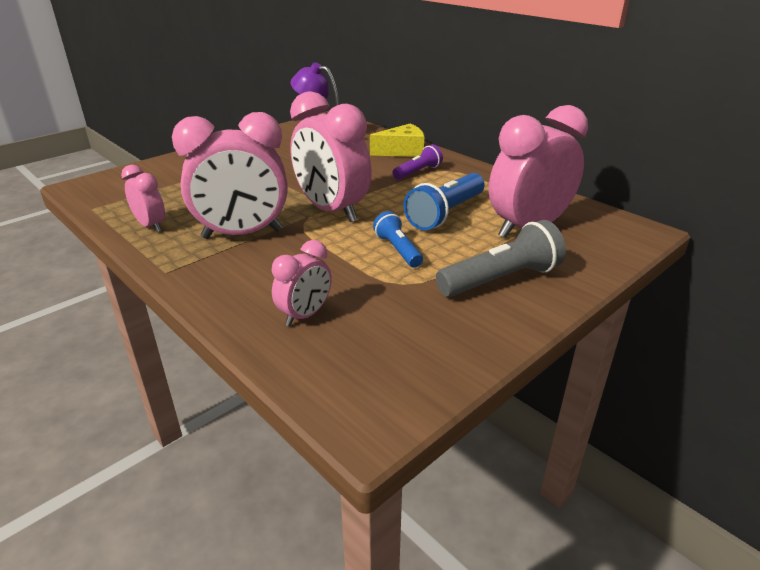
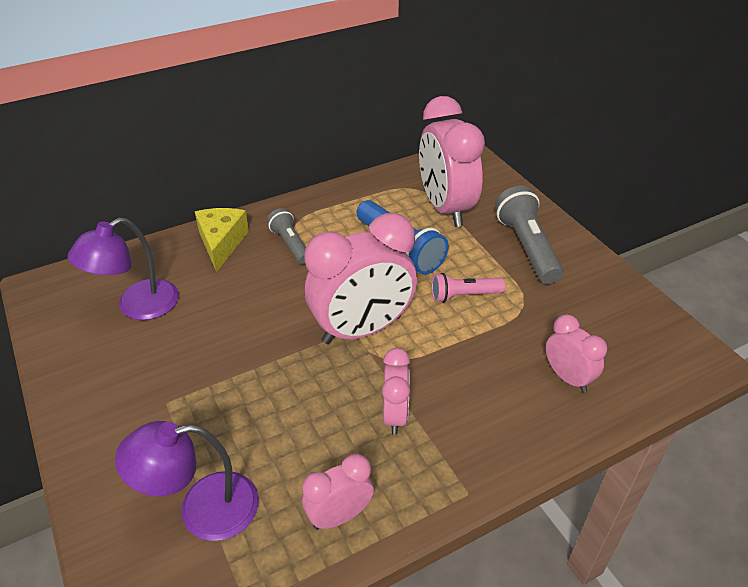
camera: 75 degrees left, 10 degrees up
pink clock [172,112,288,239] -> pink clock [382,348,410,435], size x0.51
blue flashlight [373,211,423,268] -> pink flashlight [432,273,505,303]
purple flashlight [393,145,443,180] -> grey flashlight [267,208,306,264]
none -> purple lamp [115,421,259,541]

